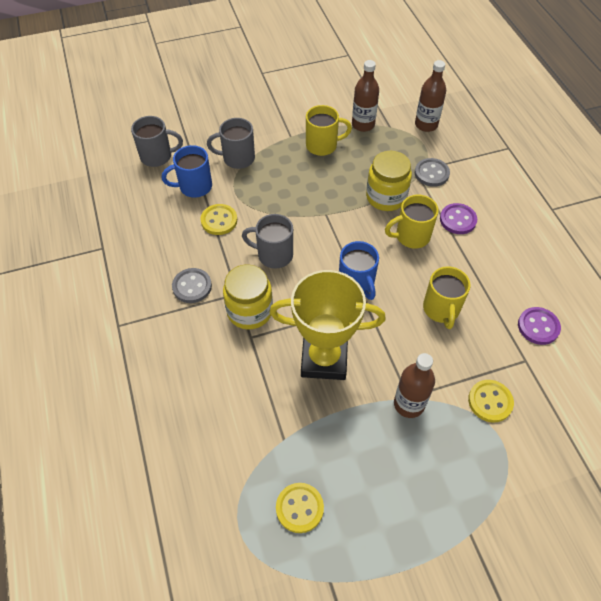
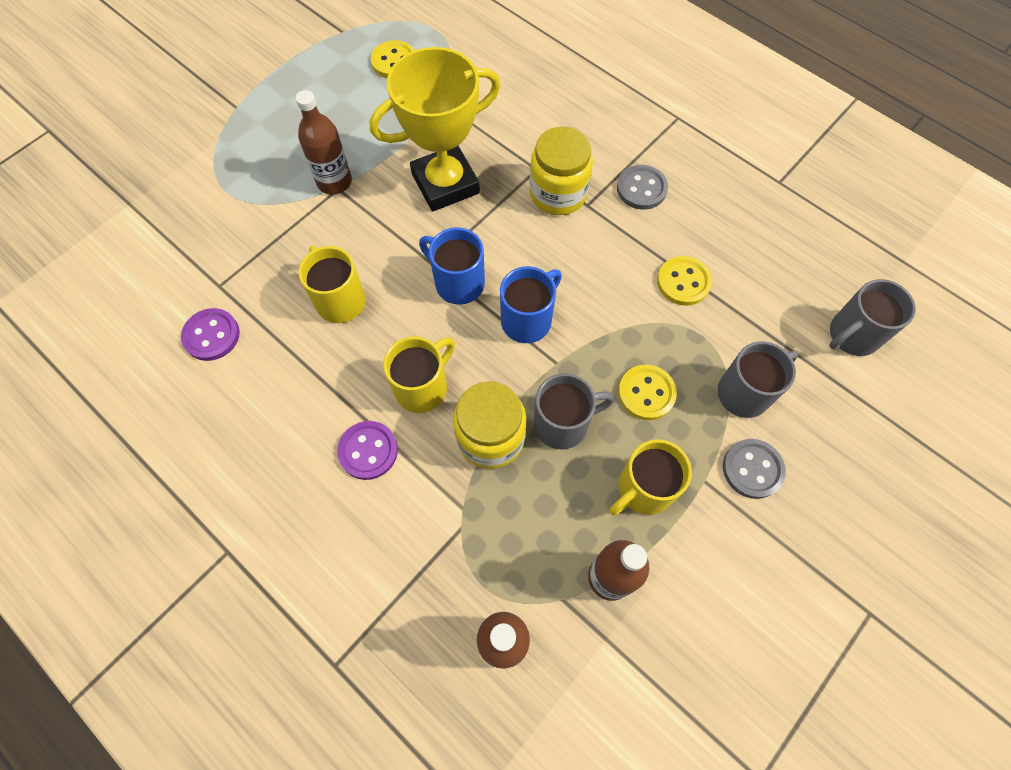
camera: 150 degrees right, 10 degrees up
blue mug [162,145,212,198] -> blue mug moved to [500,266,562,343]
grey mug [242,214,293,269] -> grey mug moved to [534,373,615,449]
grey button [415,158,450,187] -> grey button moved to [723,439,786,499]
yellow button [468,380,514,422] -> yellow button moved to [618,364,677,420]

